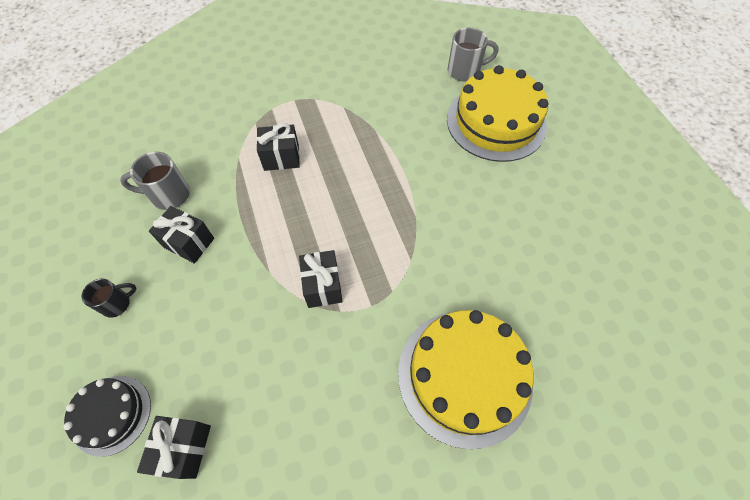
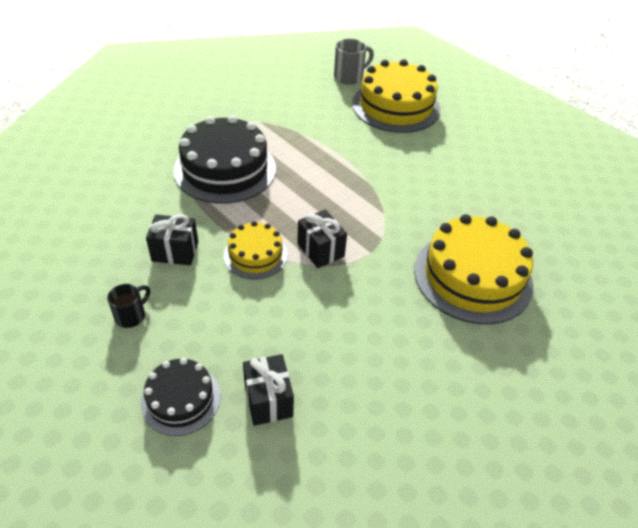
camera: 25 degrees left, 15 degrees down
grey mug [120,152,190,210] -> none
black gift [256,123,300,171] -> black cake [173,115,276,204]
none -> yellow cake [224,221,288,279]

